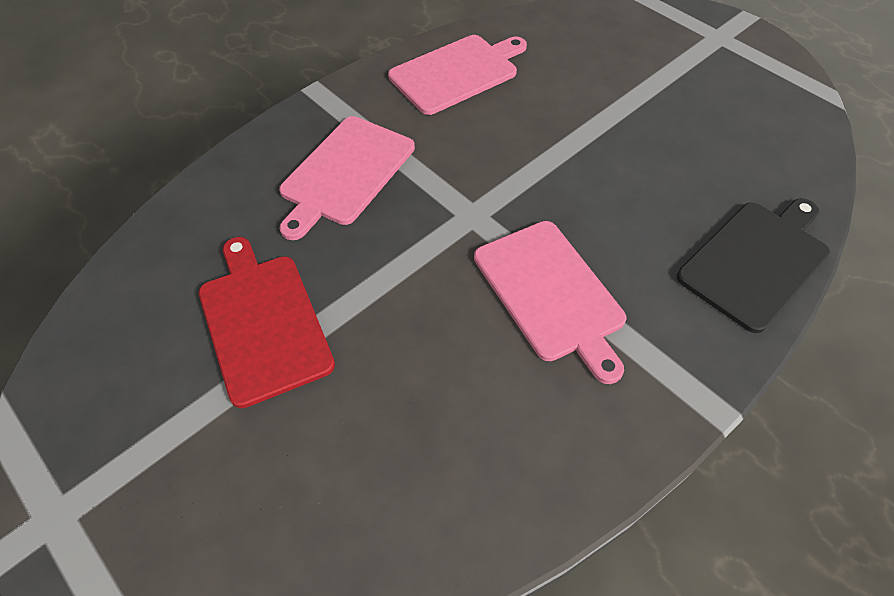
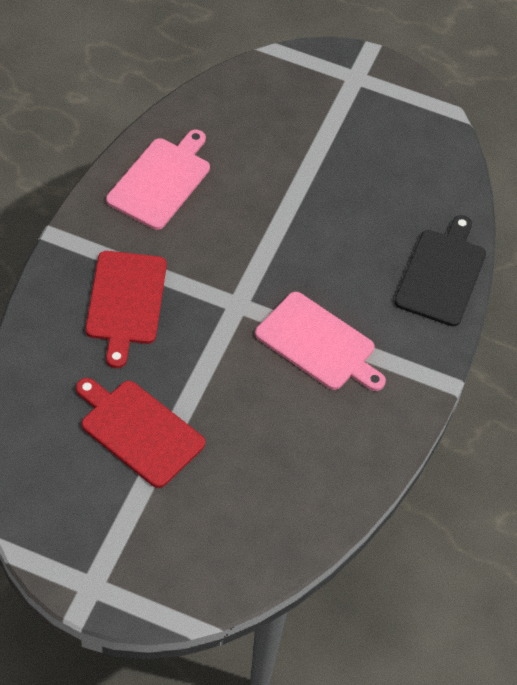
camera: 30 degrees left, 0 degrees up
pink cutting board [279,116,415,240] -> red cutting board [85,251,167,368]

